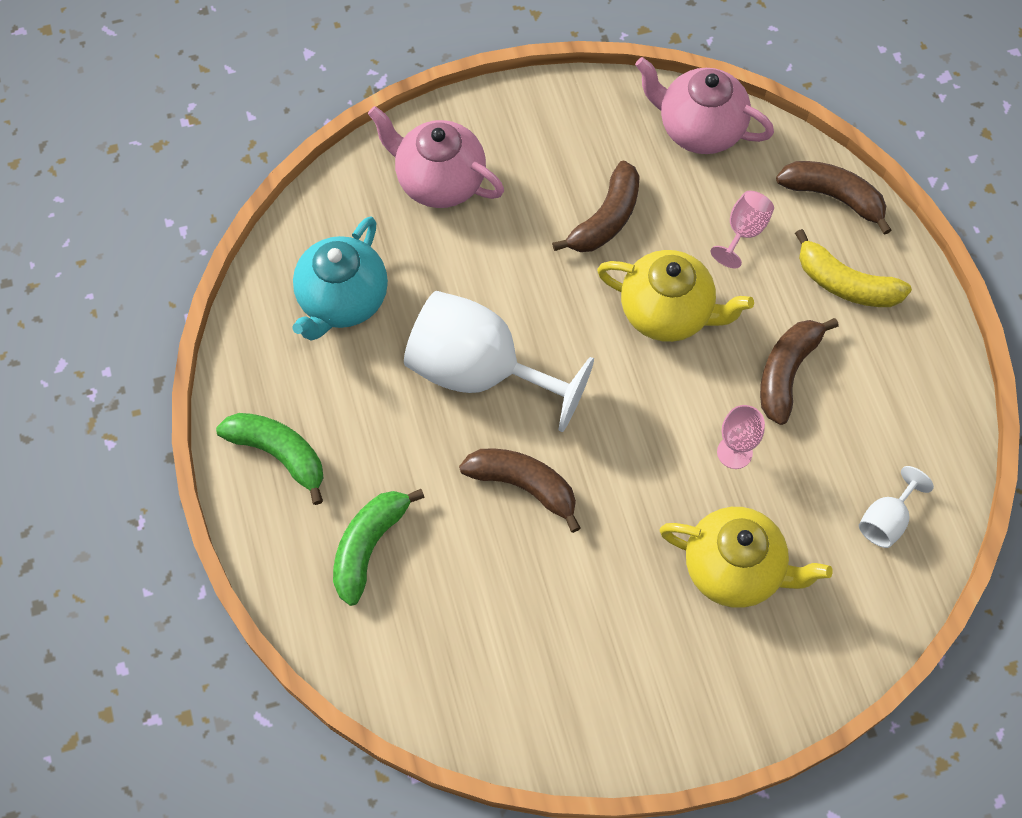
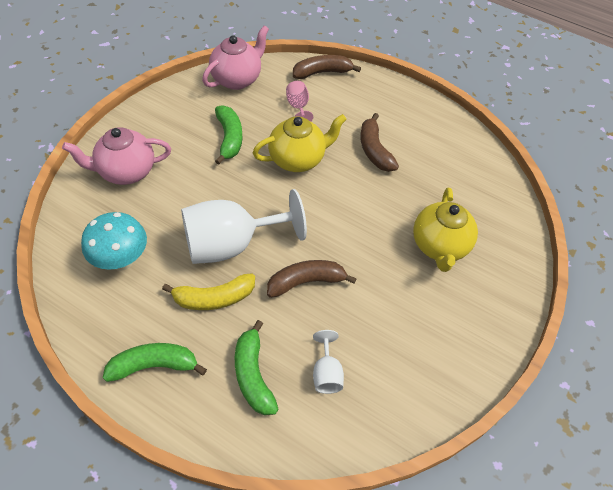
camera: 45 degrees left, 10 degrees down
turquoise teapot [292,216,388,341] -> turquoise mushroom [81,212,147,271]
brown banana [552,160,640,252] -> green banana [215,105,243,165]
pink teapot [635,57,774,154] -> pink teapot turned 150 degrees clockwise [202,25,269,90]
yellow teapot [660,507,833,608] -> yellow teapot turned 120 degrees clockwise [413,188,478,272]
pink goblet [717,405,765,469] -> none
yellow banana [795,229,912,307] -> yellow banana moved to [162,273,255,310]
white goblet [859,466,934,548] -> white goblet moved to [313,330,344,394]

